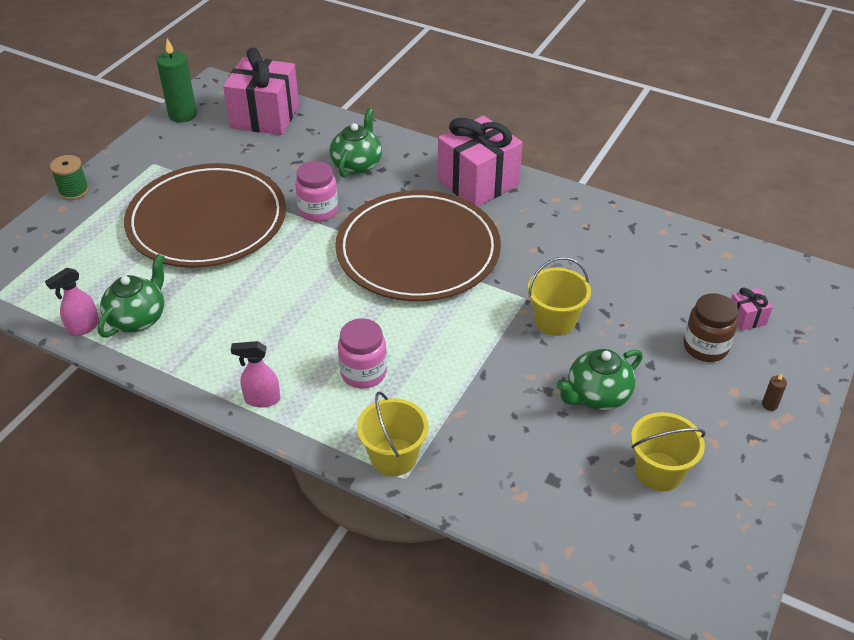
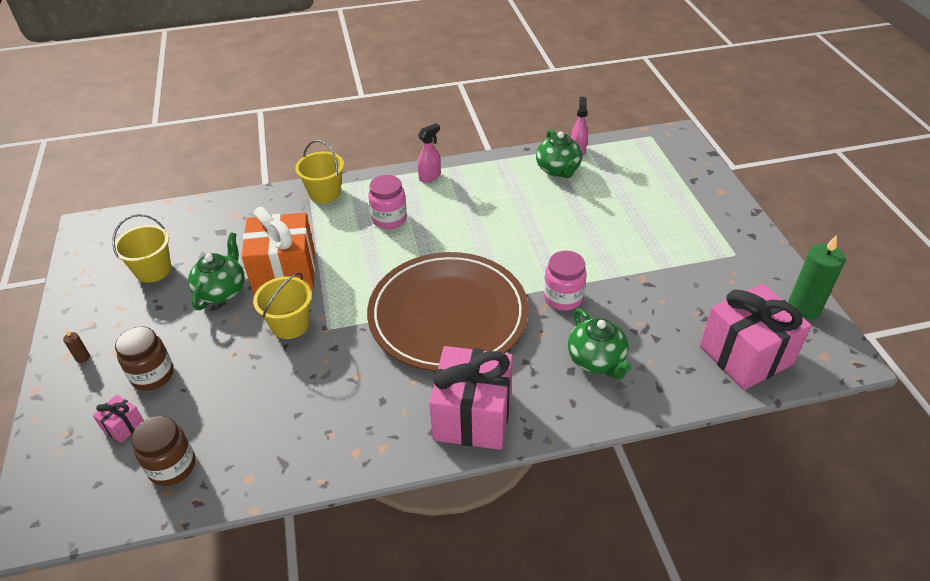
camera: 140 degrees right, 0 degrees up
green spool [50,155,89,200] -> none
brown plate [124,163,286,268] -> none
none -> brown jar [131,416,195,486]
none -> orange gift [241,207,315,295]

